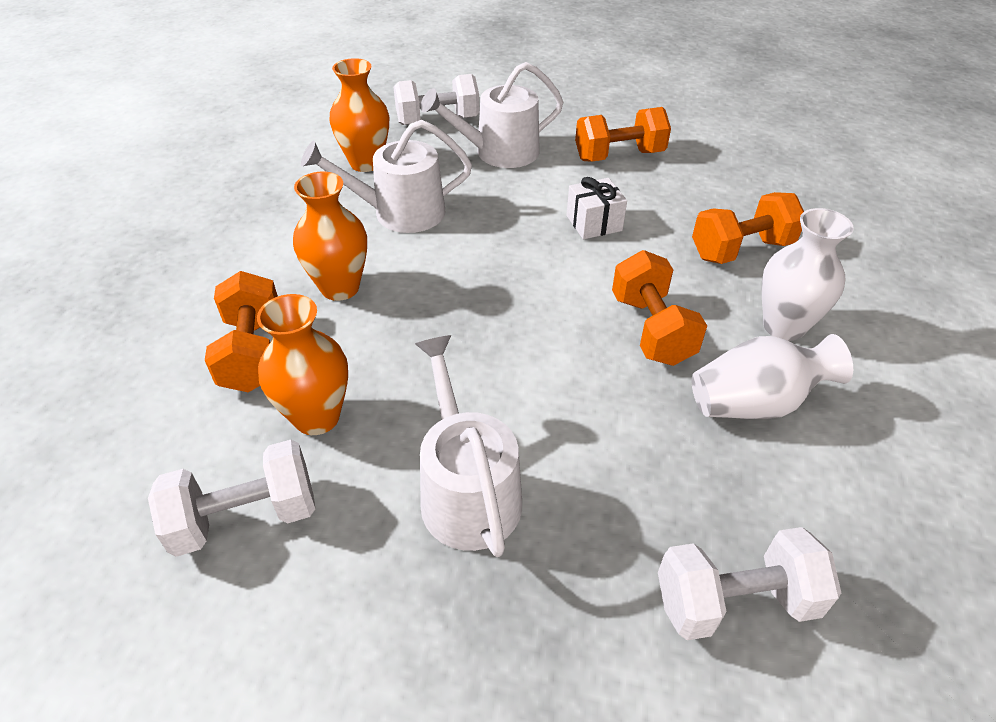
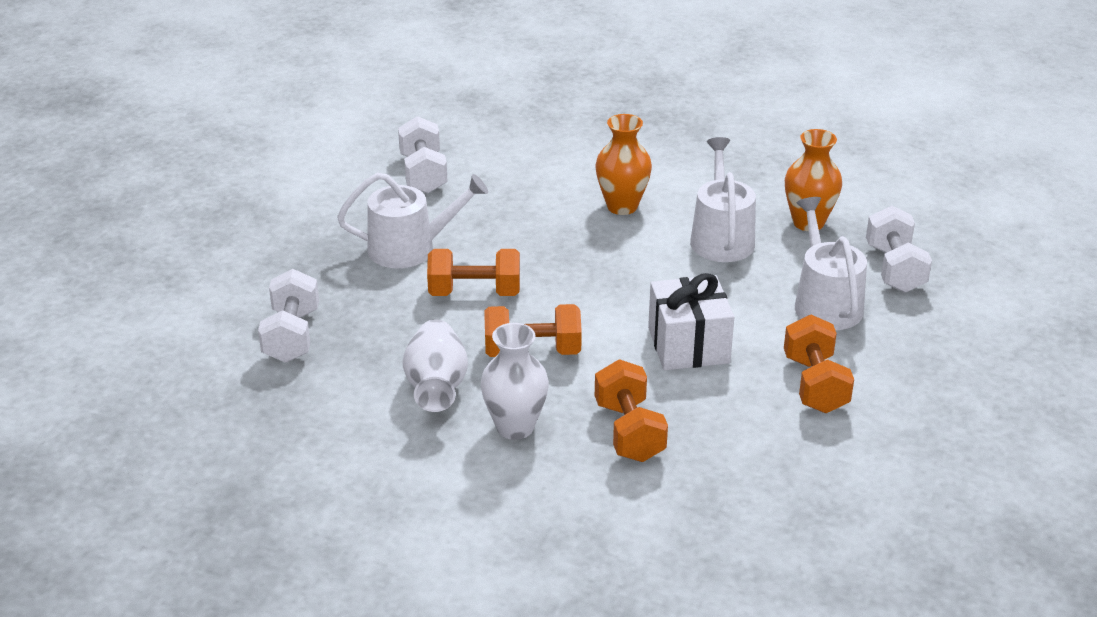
camera: 100 degrees right, 10 degrees down
orange dumbbell [205,271,278,392] -> orange dumbbell moved to [427,249,520,296]
orange vase [257,294,348,435] -> none
white gift [566,177,627,239] -> white gift [648,273,734,370], size x1.62

